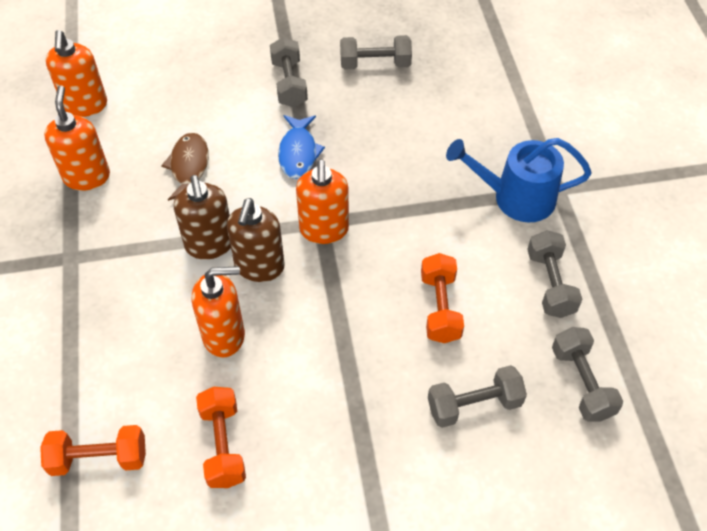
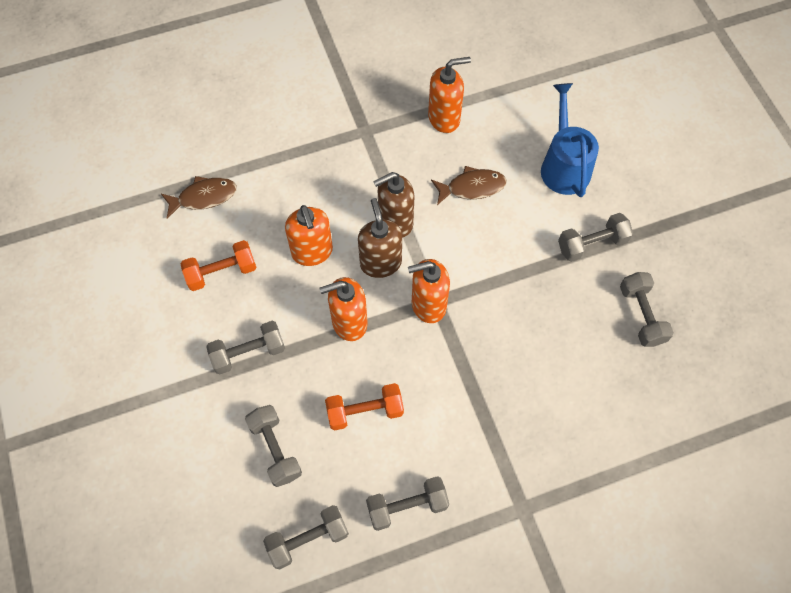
camera: 80 degrees right, 10 degrees up
orange dumbbell [40,425,146,476] -> brown fish [161,176,237,219]
orange soap dispenser [46,30,107,117] -> orange soap dispenser moved to [320,277,367,341]
brown soap dispenser [227,198,285,282] -> brown soap dispenser turned 75 degrees clockwise [358,198,402,278]
blue fish [278,115,325,179] -> none
blue watering can [446,138,592,222] -> blue watering can moved to [541,83,599,197]
none -> grey dumbbell [206,321,285,374]

